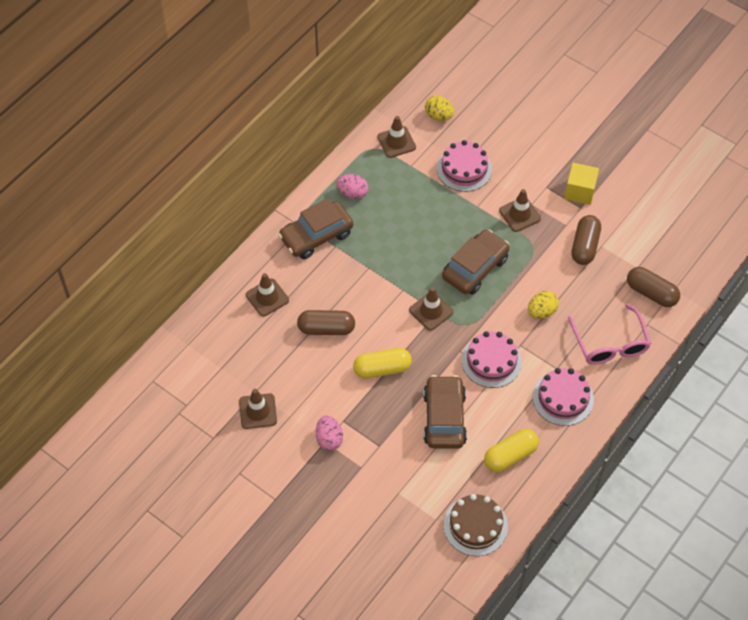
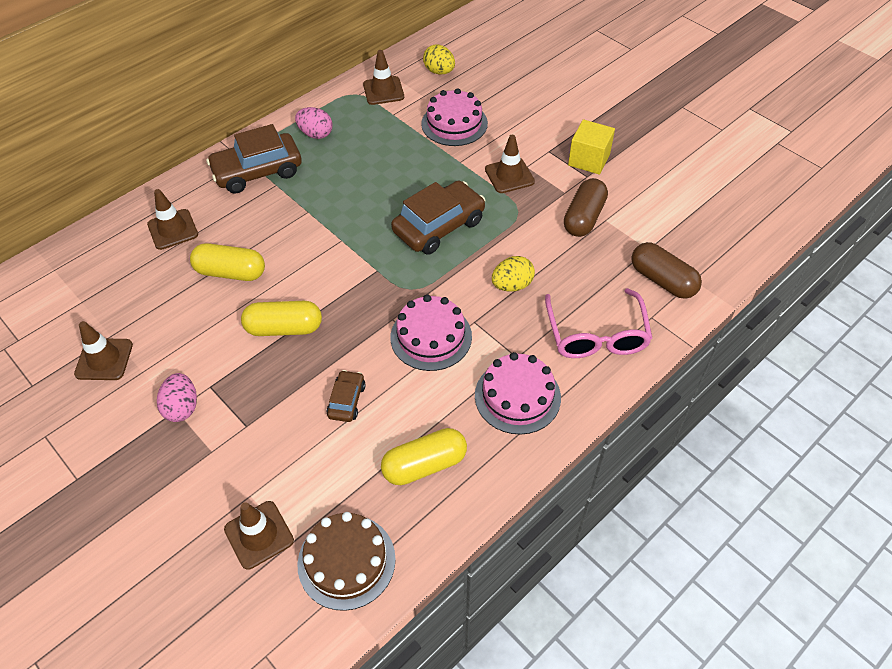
camera: 10 degrees right, 5 degrees down
brown capsule [297,310,355,335] -> yellow capsule [190,243,265,281]
brown traffic cone [409,287,454,331] -> brown traffic cone moved to [224,501,294,570]
brown car [423,375,467,449] -> brown car [326,370,366,422], size x0.51

